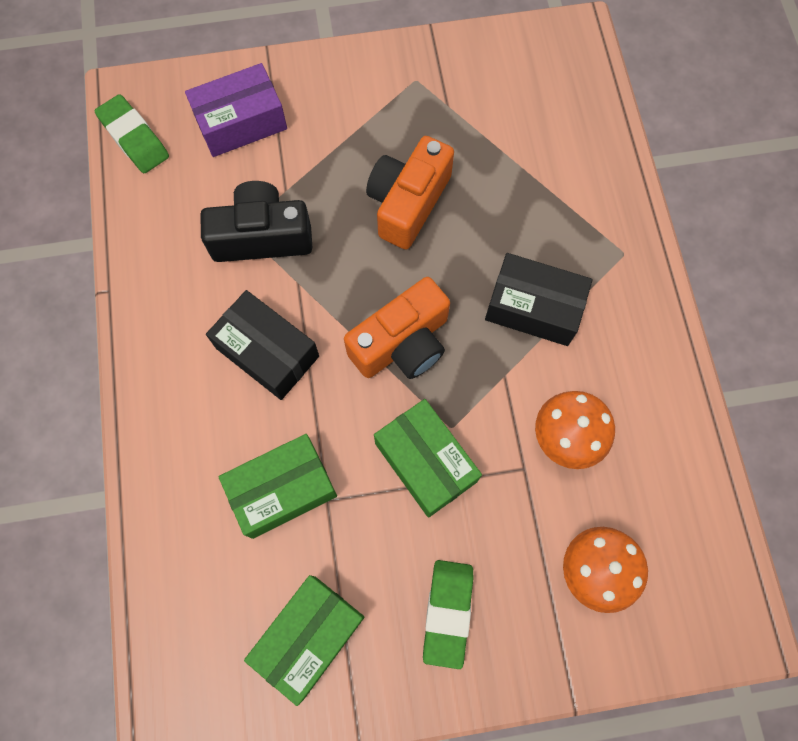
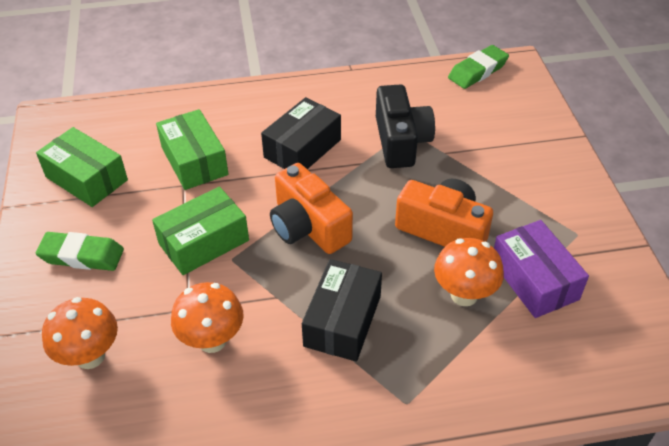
camera: 90 degrees right, 25 degrees down
purple box [185,63,287,157] -> purple box moved to [494,220,589,318]
none -> orange mushroom [434,238,504,306]

